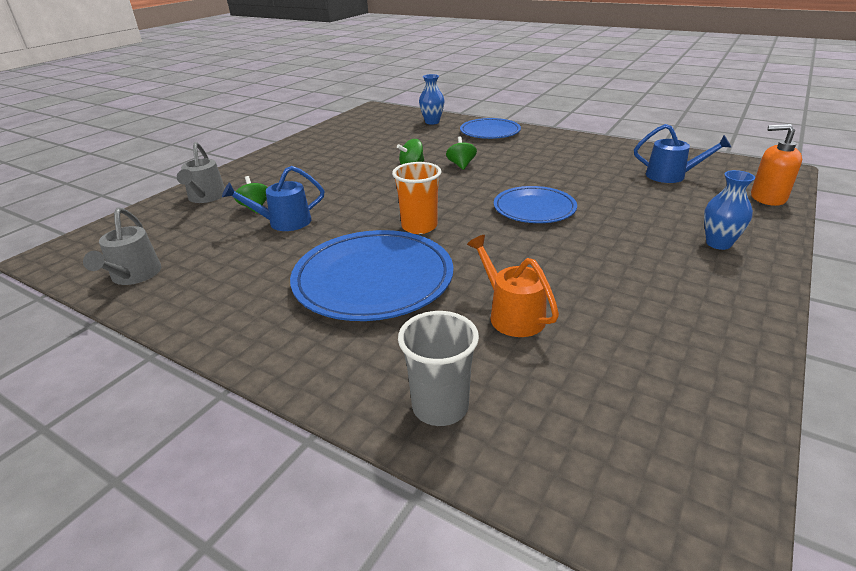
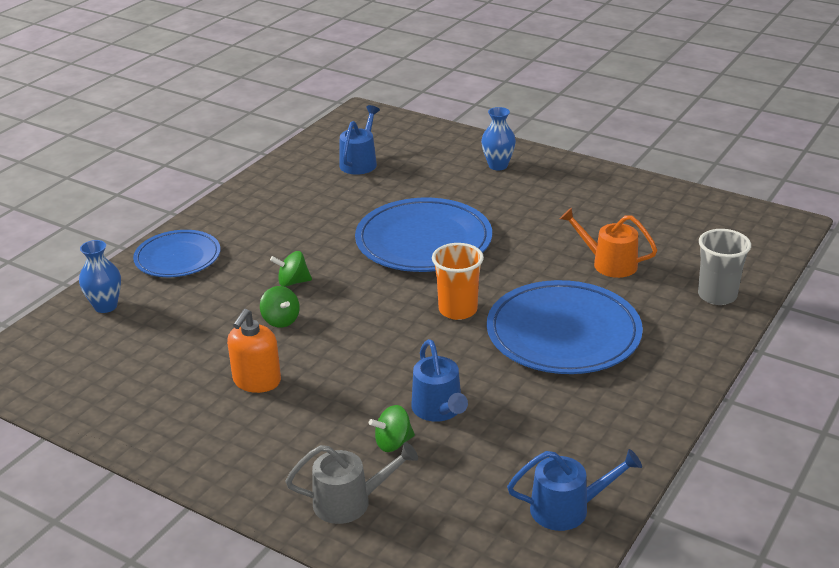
camera: 90 degrees left, 0 degrees up
grey watering can [83,207,161,285] -> blue watering can [507,449,642,531]
orange watering can [467,235,559,337] -> orange watering can turned 60 degrees clockwise [560,208,657,278]
blue plate [494,186,577,223] -> blue plate [355,198,492,272], size x1.61
orange soap dispenser [751,124,802,206] -> orange soap dispenser moved to [227,309,281,393]

